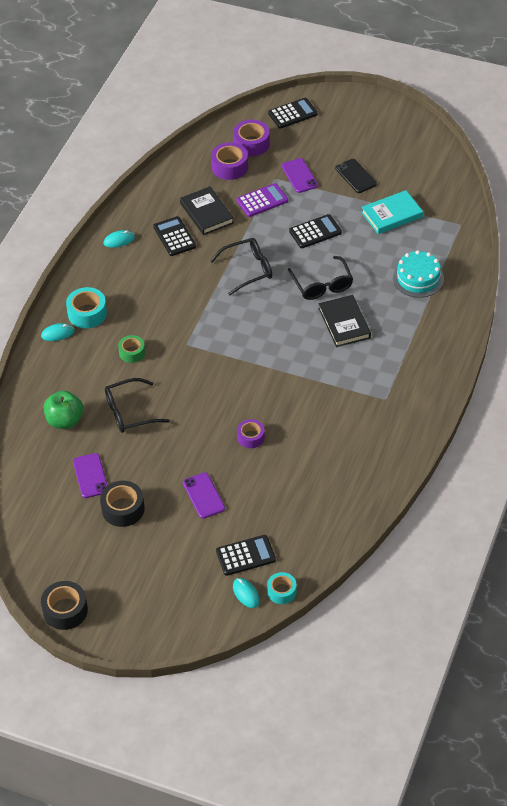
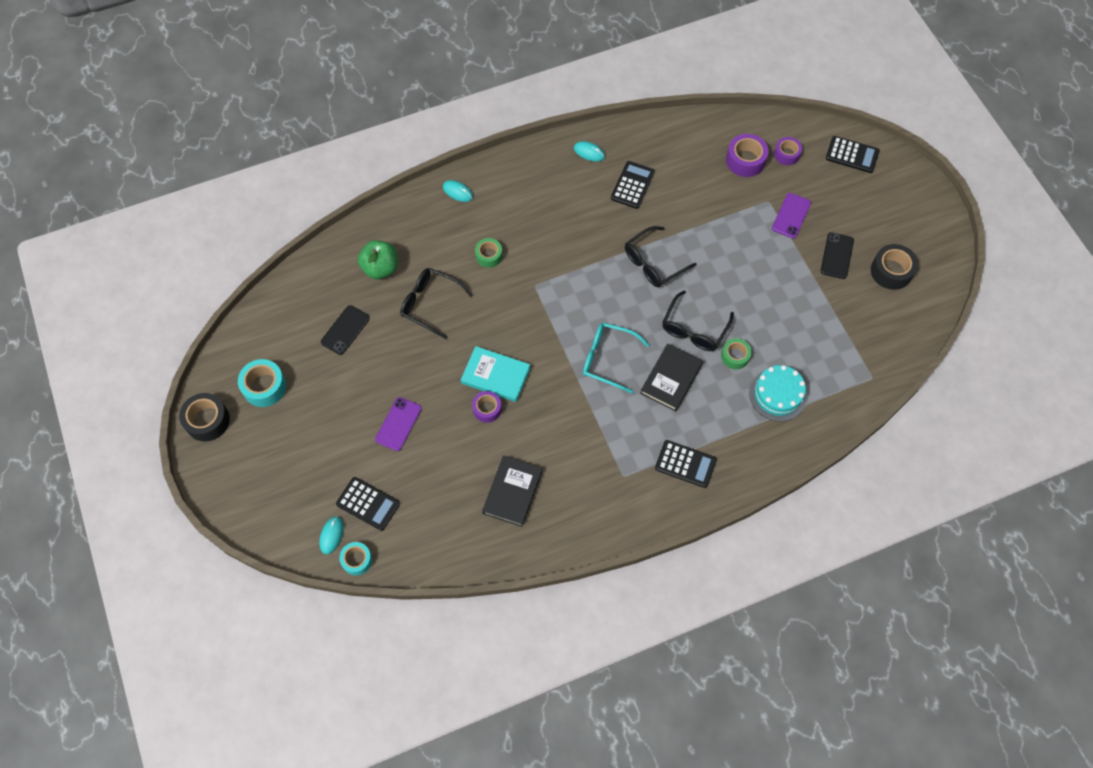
camera: 45 degrees right, 15 degrees up
turquoise tape [66,287,107,328] -> turquoise tape moved to [238,359,286,407]
purple phone [73,453,108,498] -> black phone [321,305,370,355]
black tape [100,480,145,527] -> black tape moved to [871,244,918,290]
black book [180,186,234,235] -> black book moved to [482,456,543,527]
black glasses [210,238,272,296] -> black glasses turned 120 degrees clockwise [625,226,697,287]
purple tape [233,120,270,157] -> purple tape [774,137,802,165], size x0.66
purple calculator [236,183,288,217] -> none
black calculator [289,214,342,248] -> black calculator moved to [655,440,717,488]
turquoise book [361,190,423,234] -> turquoise book moved to [461,346,530,402]
none -> turquoise glasses [583,323,649,393]
none -> green tape [721,338,752,369]

